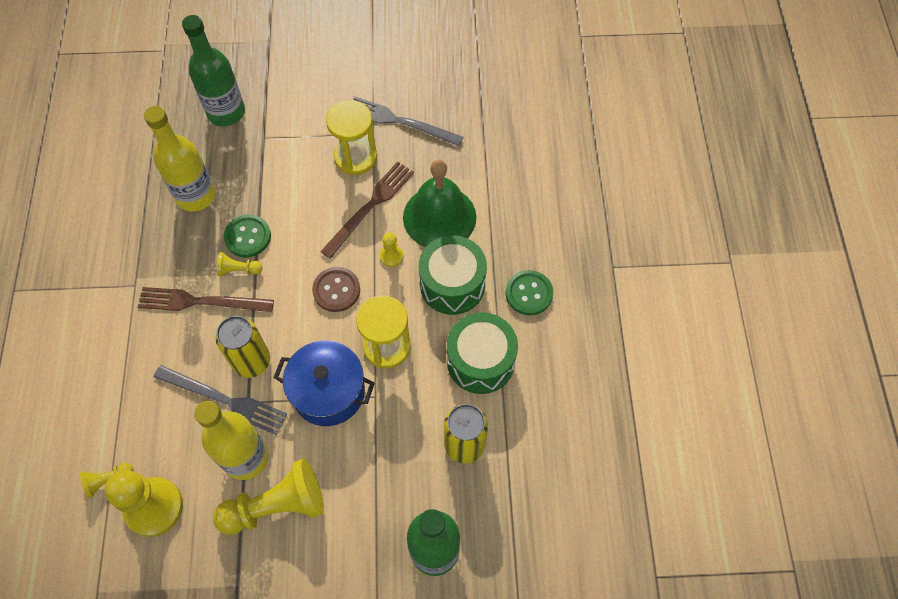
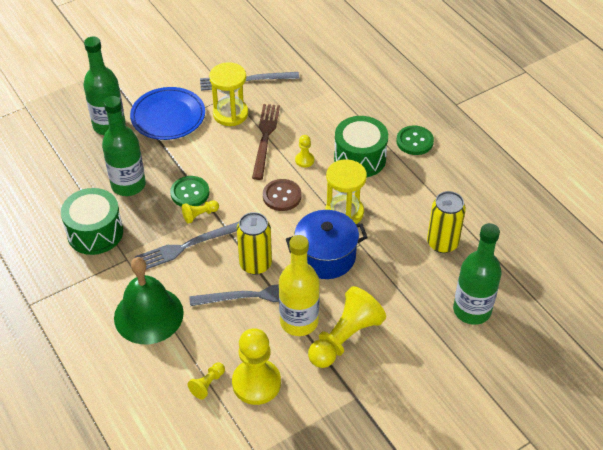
camera: 30 degrees left, 15 degrees down
brown fork [138,287,274,312] -> grey fork [135,222,239,270]
yellow bottle [144,106,216,212] -> green bottle [102,96,146,196]
green bell [403,160,476,247] -> green bell moved to [114,257,184,344]
green drum [447,312,518,394] -> green drum moved to [61,188,123,255]
none -> blue plate [130,87,205,140]

